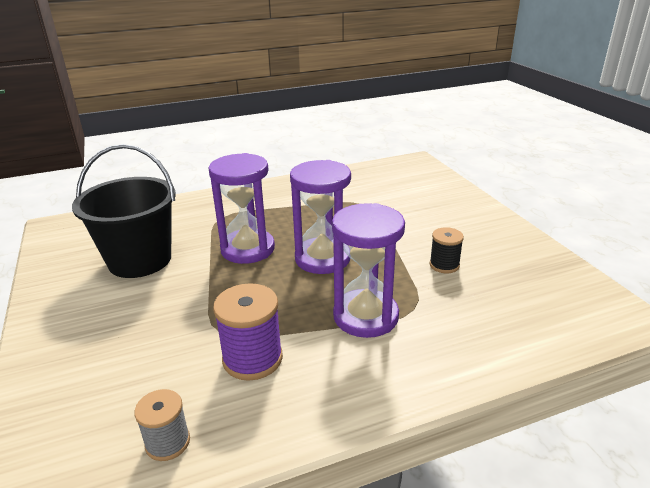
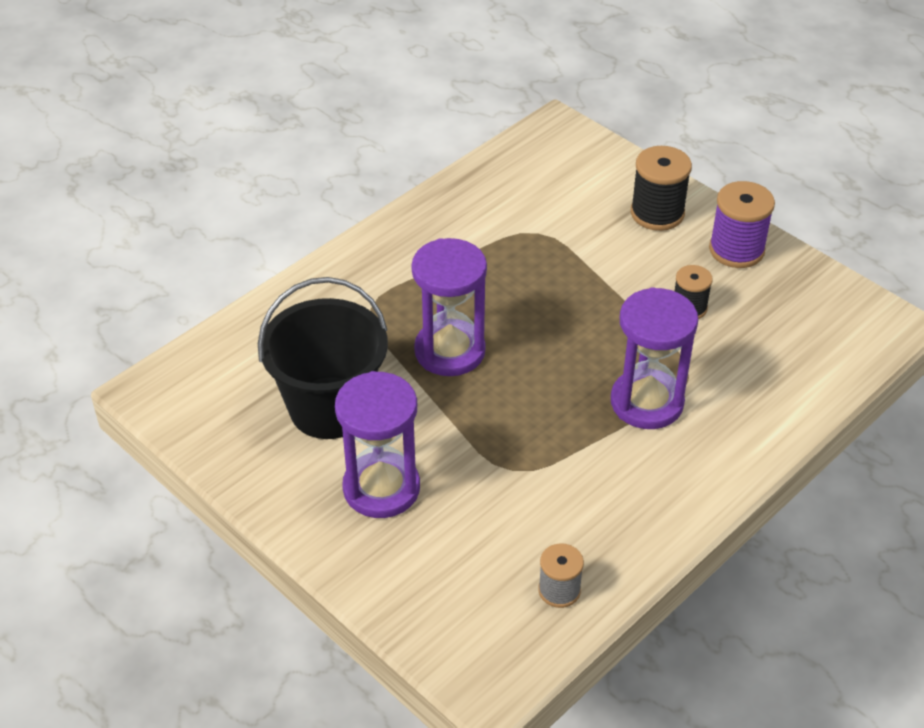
camera: 25 degrees left, 15 degrees up
purple spool [213,283,283,381] -> purple spool moved to [709,181,775,268]
purple hourglass [290,160,351,274] -> purple hourglass moved to [335,371,420,518]
none -> black spool [631,146,692,231]

